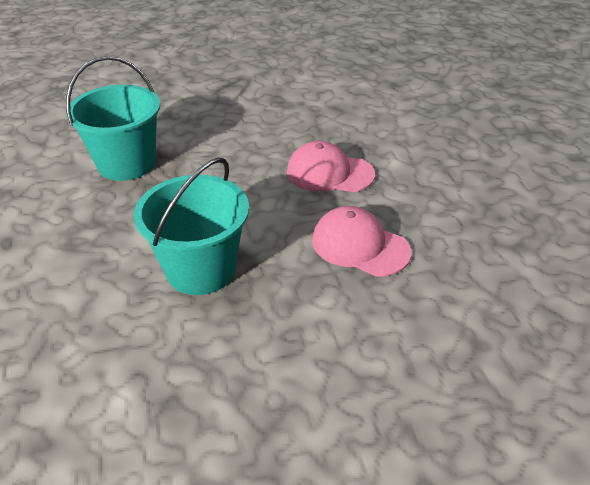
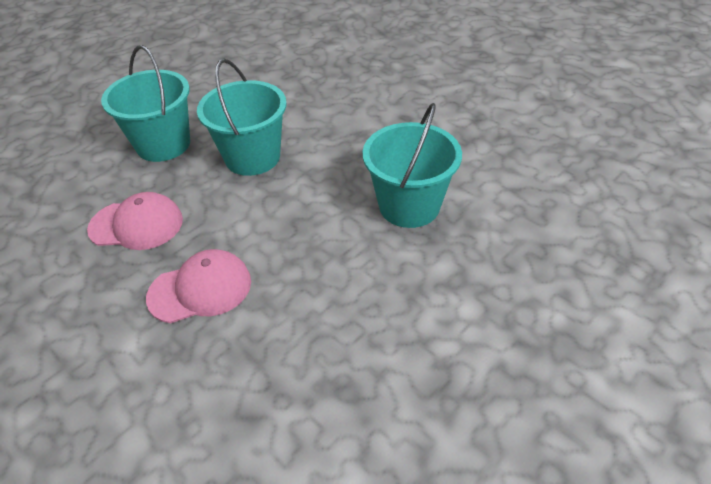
camera: 150 degrees right, 5 degrees up
none -> turquoise bucket [101,45,190,162]

